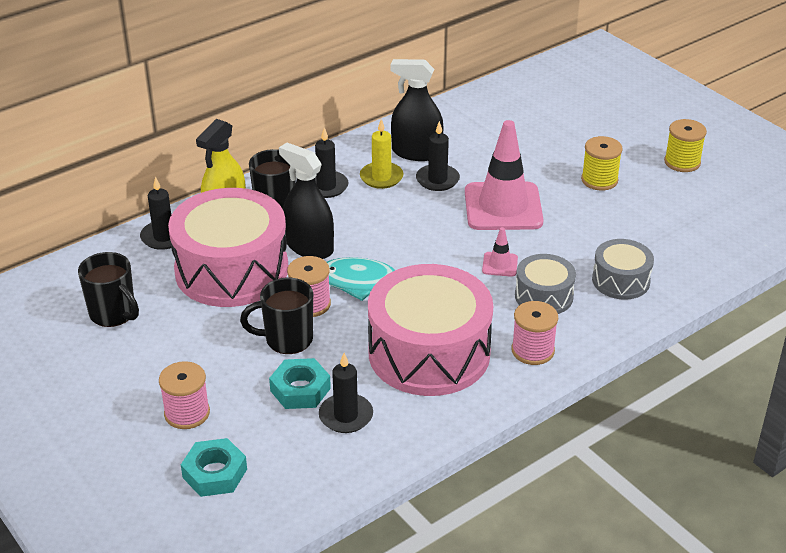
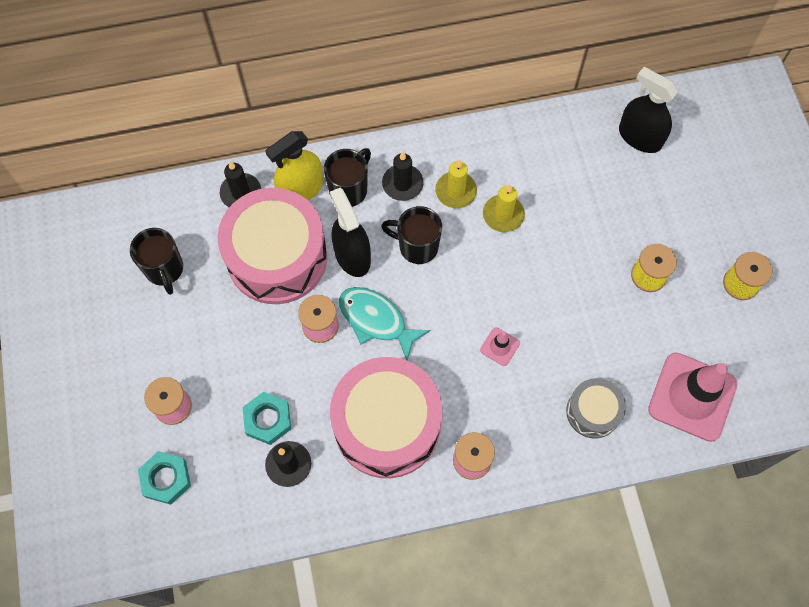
camera: 25 degrees right, 30 degrees up
black mug [240,278,313,354] -> black mug moved to [381,206,442,264]
black spray bottle [391,59,444,161] -> black spray bottle moved to [619,67,678,153]
black candle [416,121,460,191] -> yellow candle [483,184,525,232]
pink traffic cone [465,120,544,230] -> pink traffic cone moved to [648,353,738,442]
grey drum [515,254,576,314] -> none

